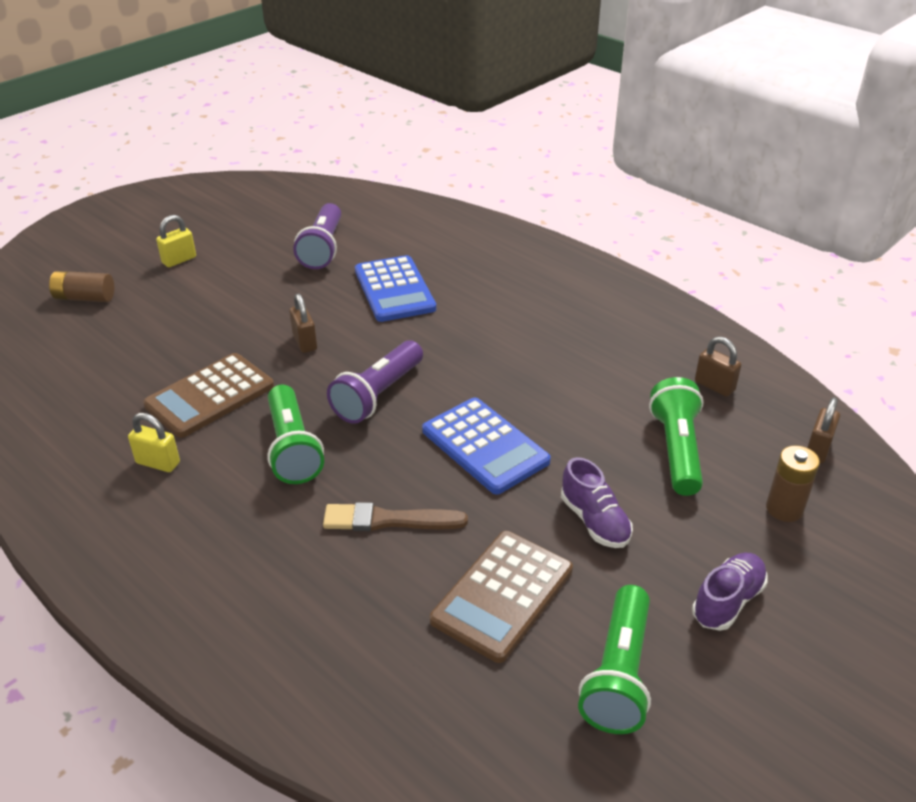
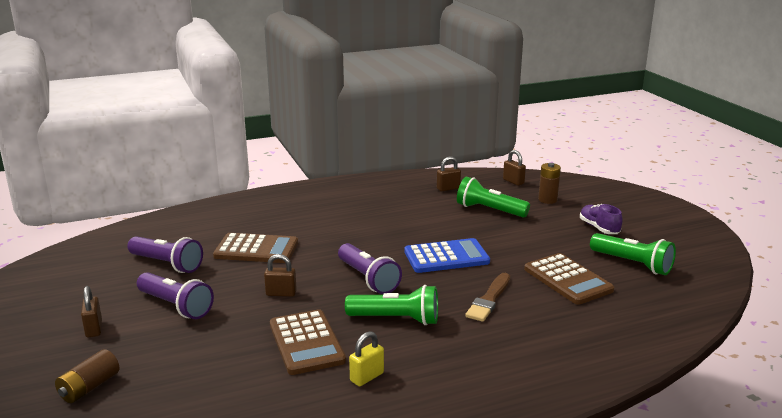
camera: 65 degrees left, 15 degrees down
yellow padlock [156,215,196,267] -> brown padlock [81,286,102,338]
blue calculator [355,255,436,322] -> brown calculator [213,233,298,263]
purple shoe [561,457,633,548] -> none
none -> purple flashlight [137,272,214,319]

